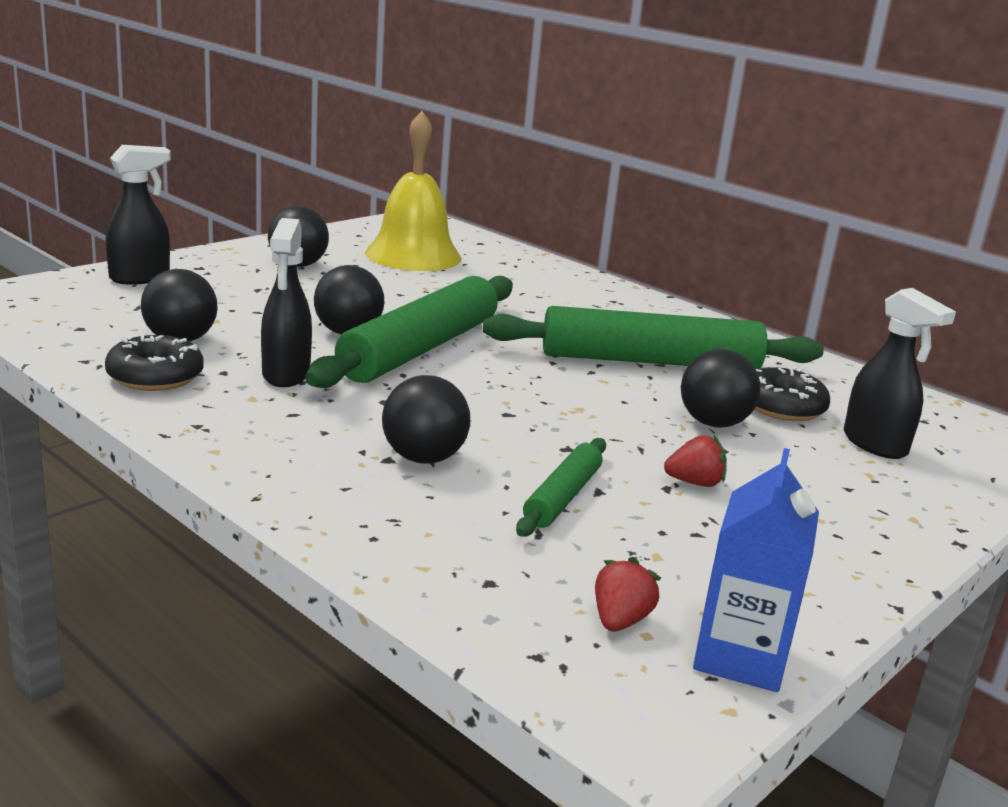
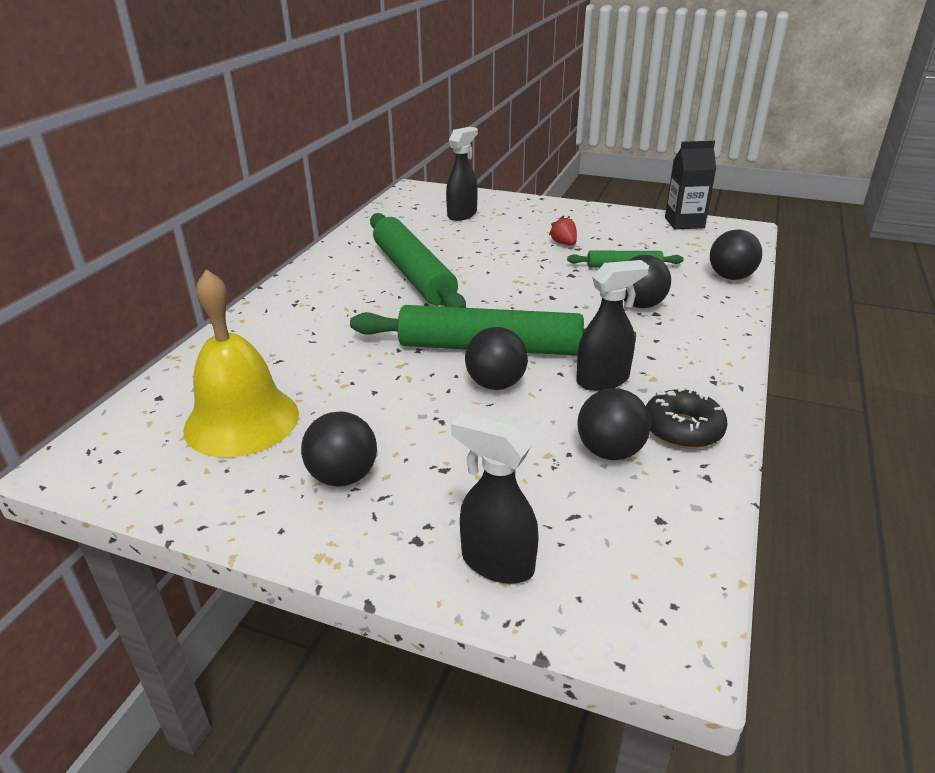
camera: 110 degrees left, 10 degrees up
red strawberry [595,557,661,631] -> none
black ball [681,349,761,428] -> black ball moved to [710,229,762,280]
blue carton [693,448,819,692] -> black carton [665,141,716,229]
black donut [754,367,830,421] -> none

